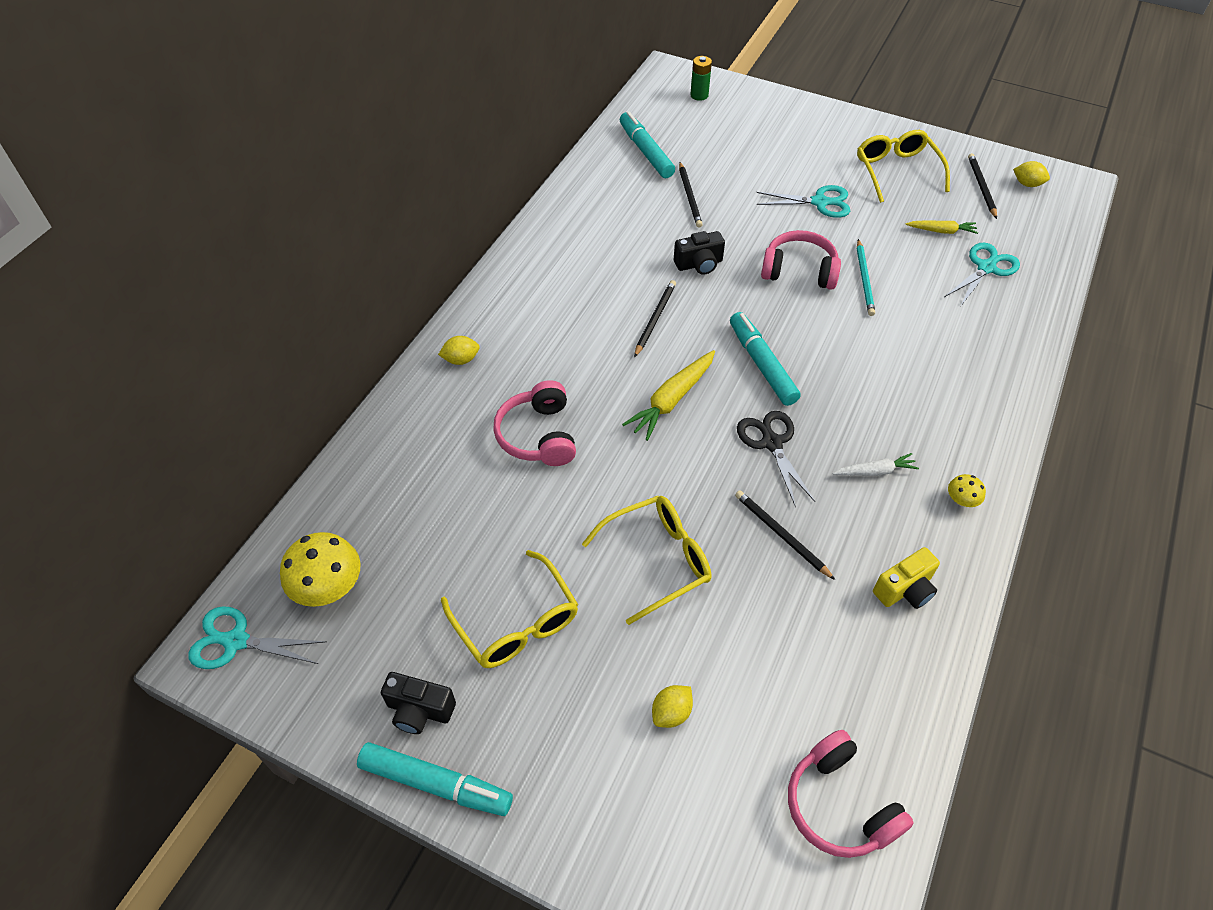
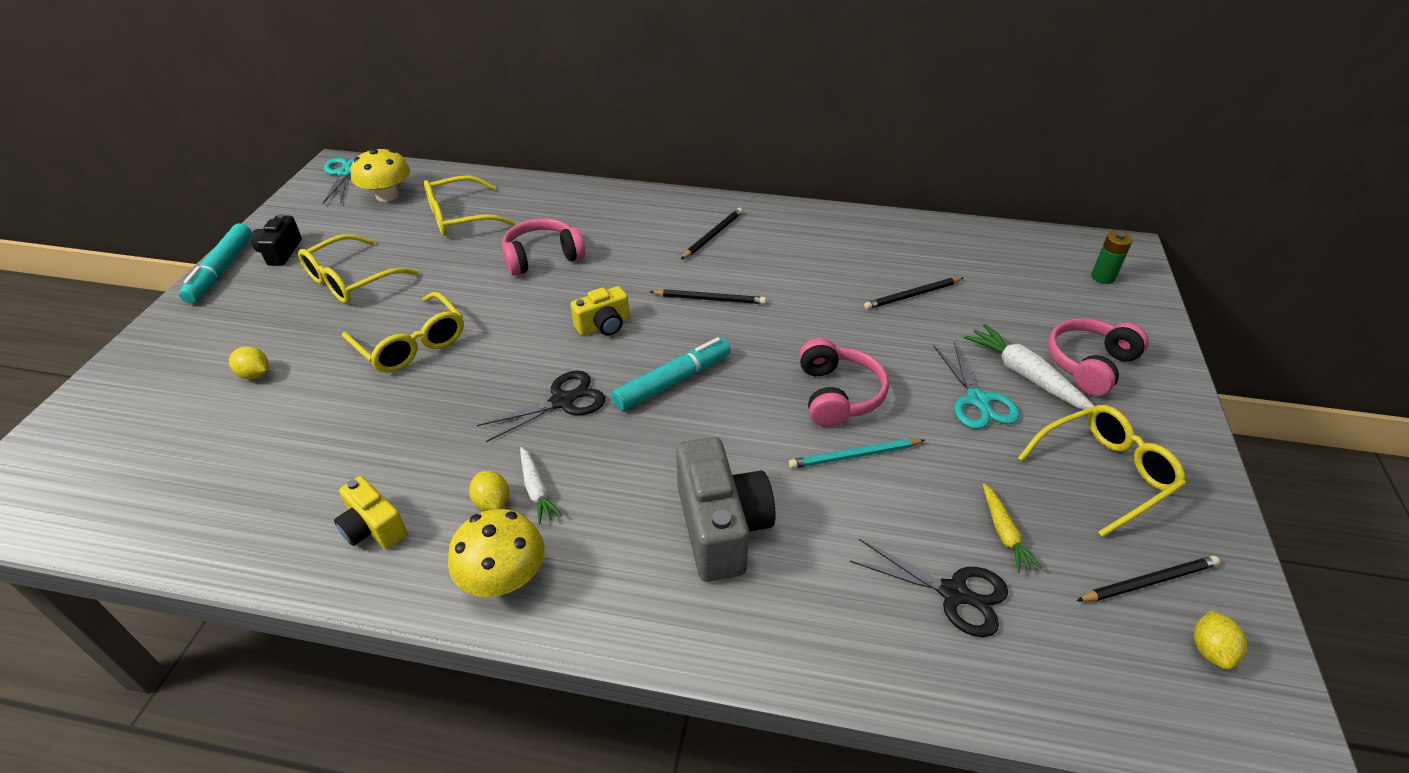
camera: 75 degrees right, 10 degrees down
yellow lemon [438,336,480,365] -> yellow lemon moved to [469,471,509,511]
turquoise marker [620,111,675,178] -> none
yellow carrot [622,350,715,441] -> yellow camera [571,286,630,336]
black camera [674,231,725,275] -> none
black pencil [735,490,835,580] -> black pencil moved to [681,208,743,259]
pink headphones [788,730,914,858] -> pink headphones moved to [1047,318,1149,396]
turquoise scissors [944,243,1020,307] -> black scissors [849,539,1008,637]
yellow mushroom [948,474,986,507] -> yellow mushroom [448,509,545,597], size x2.00
none -> yellow glasses [424,175,515,236]
none -> grey camera [676,437,776,582]
none -> white carrot [964,324,1095,410]

